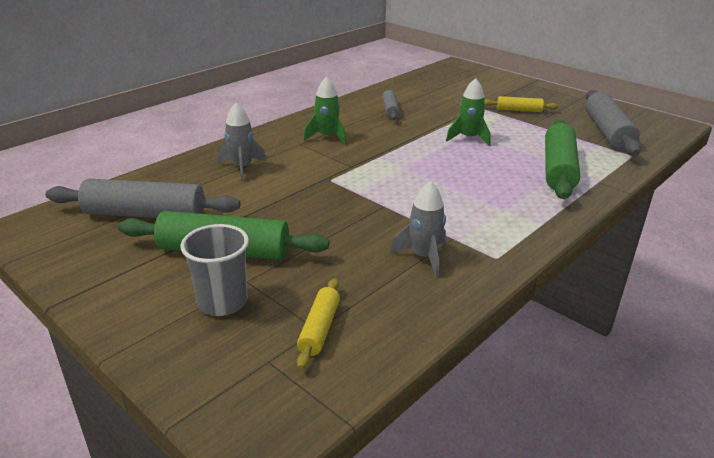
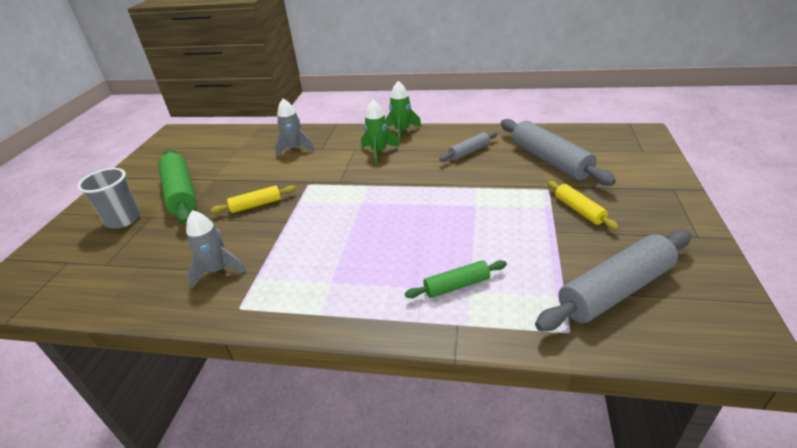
camera: 60 degrees right, 5 degrees up
grey rolling pin [46,179,240,218] -> grey rolling pin moved to [501,119,616,186]
yellow rolling pin [297,278,340,370] -> yellow rolling pin moved to [211,185,296,213]
green rocket [446,78,491,146] -> green rocket moved to [386,81,422,142]
green rolling pin [545,120,580,199] -> green rolling pin [405,260,507,298], size x0.53

